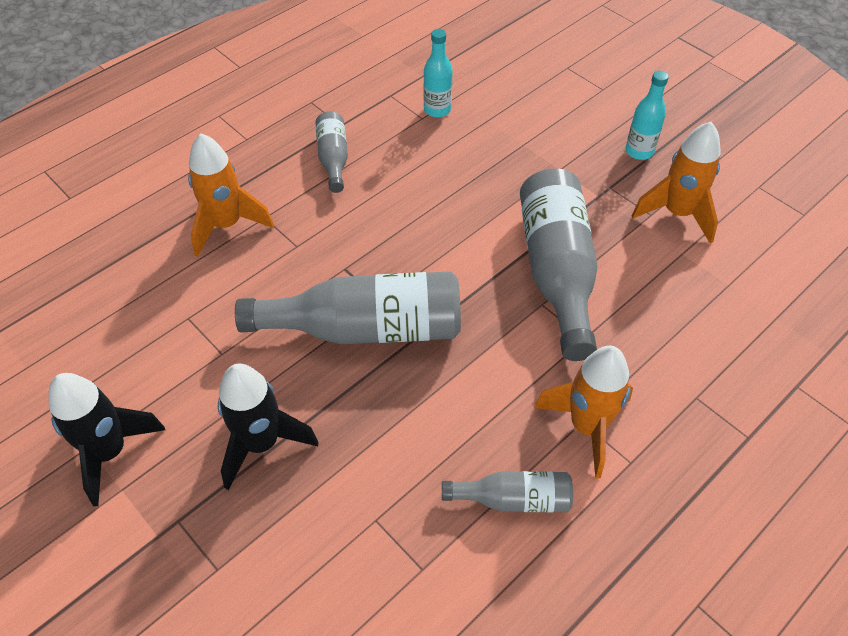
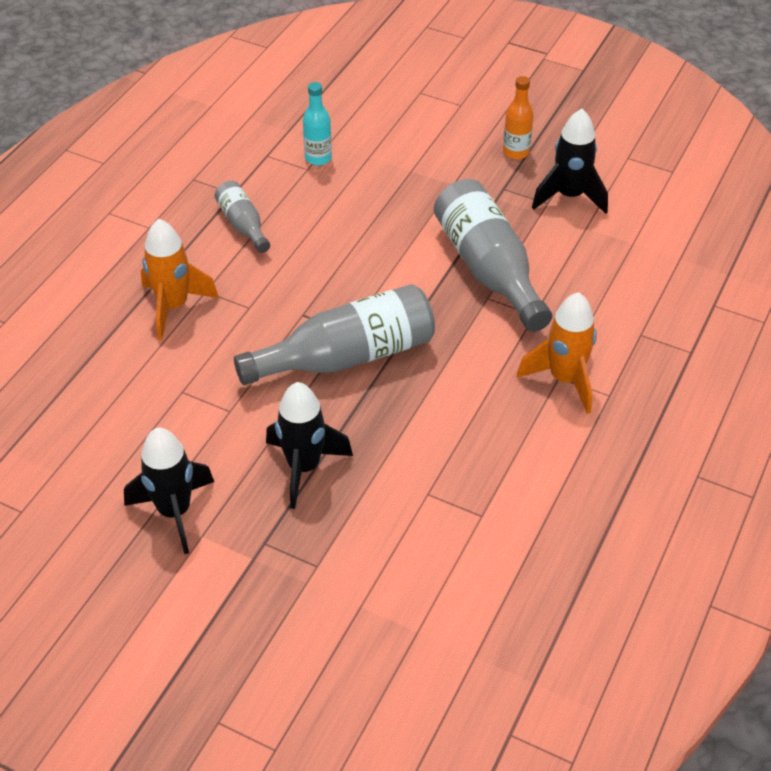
camera: 20 degrees left, 5 degrees down
grey bottle [442,471,573,512] -> none
turquoise bottle [625,71,669,160] -> orange bottle [503,76,534,159]
orange rocket [631,122,721,244] -> black rocket [532,109,608,214]

